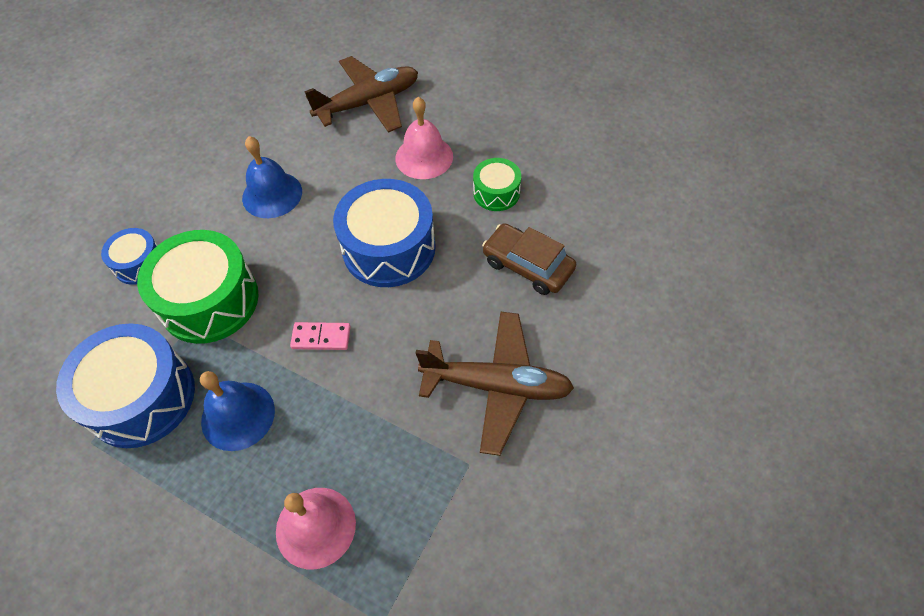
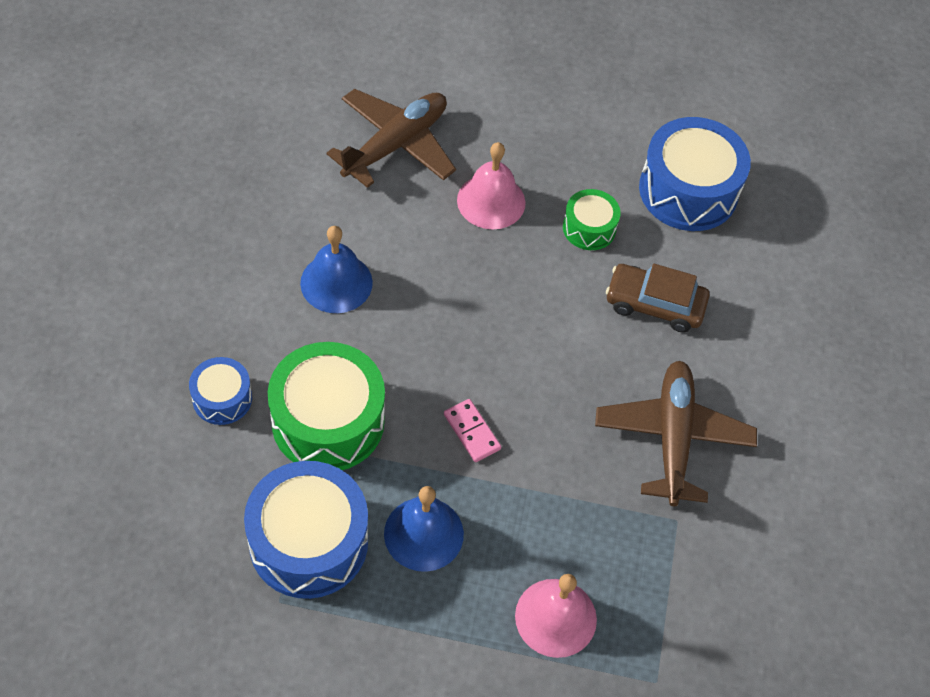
camera: 25 degrees left, 0 degrees up
pink domino [290,322,351,350] -> pink domino turned 75 degrees clockwise [444,399,501,462]
blue drum [333,179,436,287] -> blue drum moved to [639,117,751,231]
brown plane [416,312,574,456] -> brown plane turned 75 degrees counterclockwise [595,361,757,506]

